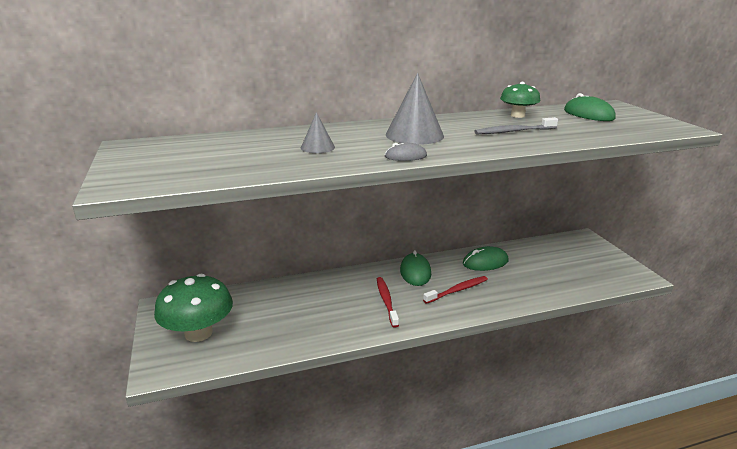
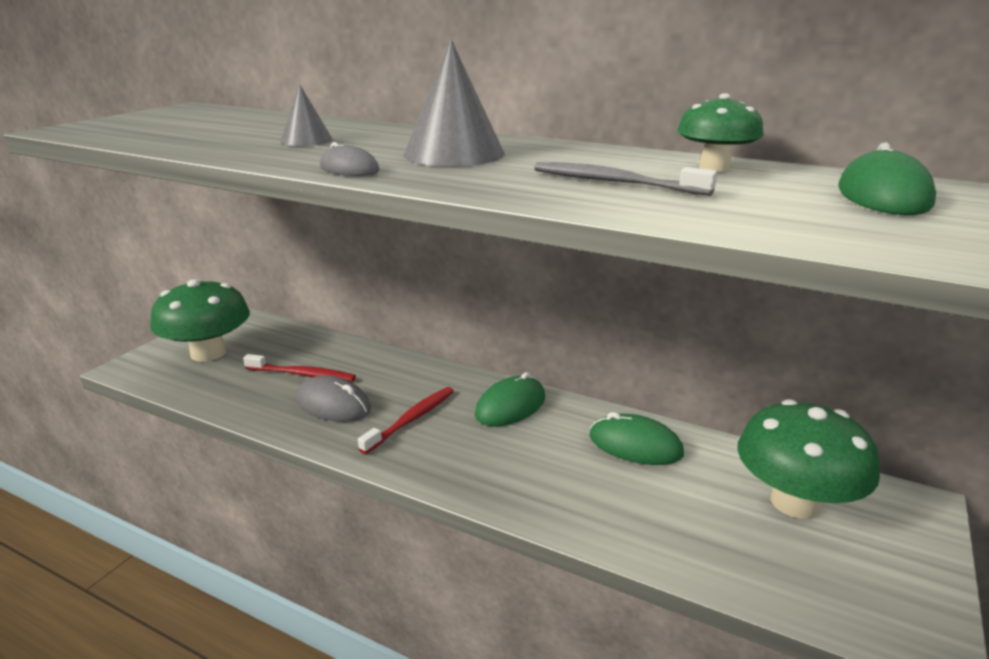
camera: 45 degrees right, 0 degrees up
red toothbrush [423,276,488,304] -> red toothbrush moved to [243,354,356,382]
none -> grey mouse [296,376,371,422]
none -> green mushroom [737,399,880,519]

